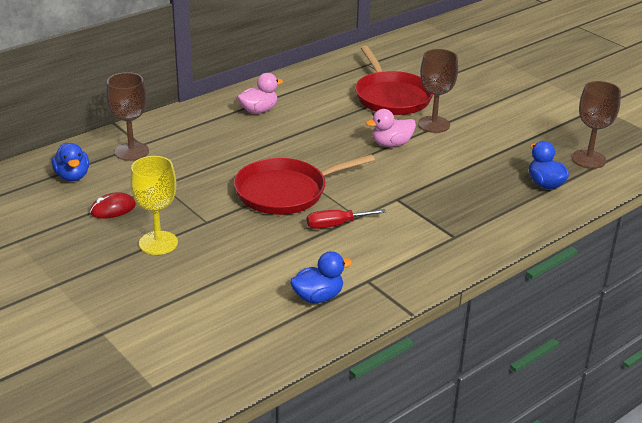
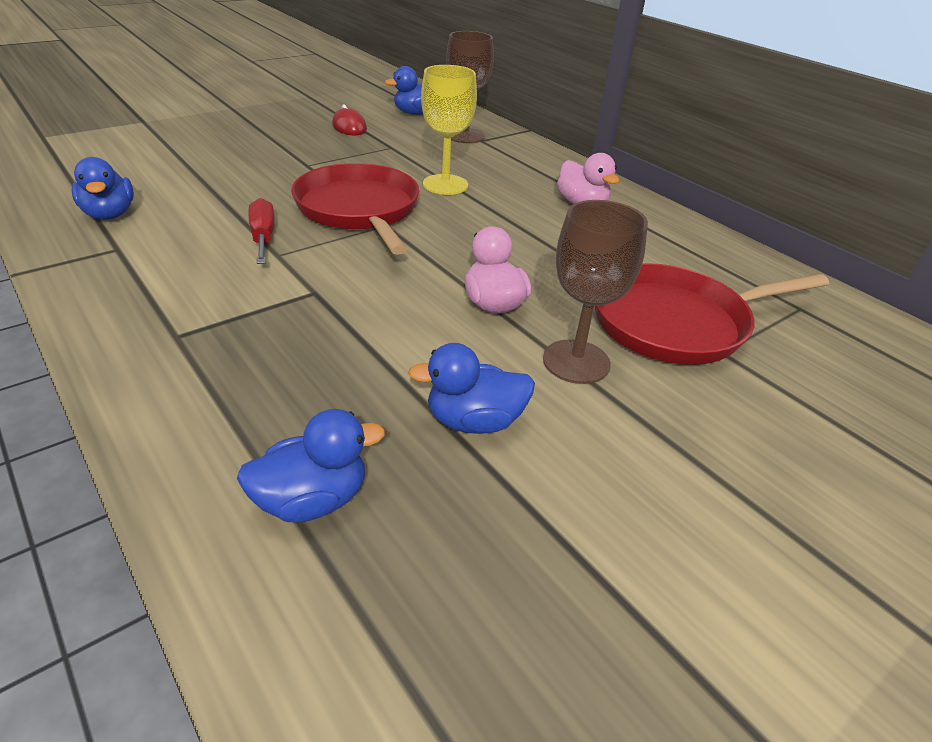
camera: 90 degrees right, 5 degrees up
yellow goblet [130,156,178,255] -> yellow goblet moved to [421,65,477,195]
brown goblet [572,81,621,169] -> none
none -> blue duck [408,343,535,434]

